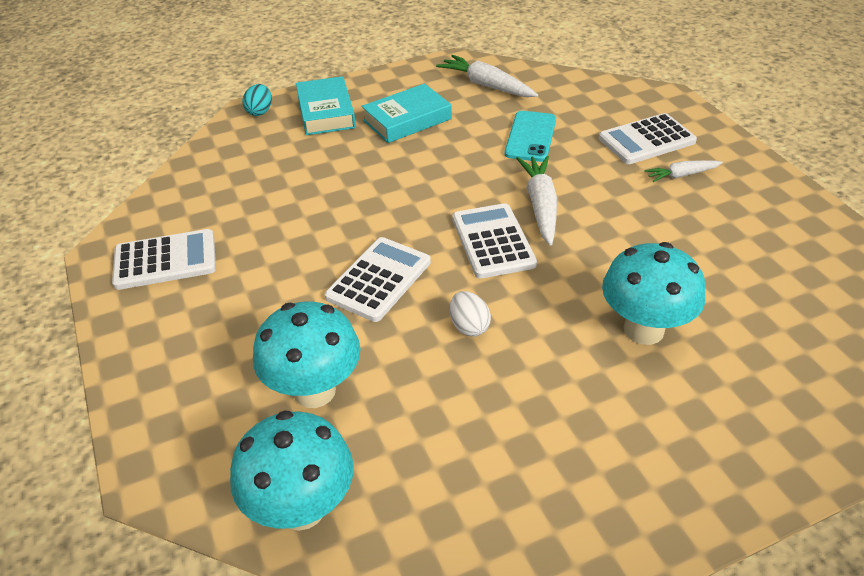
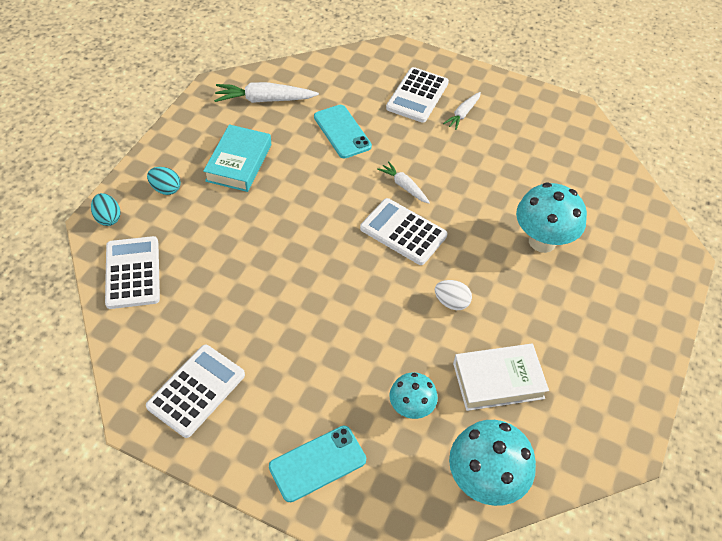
camera: 45 degrees left, 10 degrees up
turquoise mushroom [253,302,361,408] -> turquoise mushroom [390,372,438,419], size x0.60
turquoise book [296,76,356,135] -> turquoise egg [147,167,181,195]
white calculator [325,237,431,322] -> white calculator moved to [105,236,160,309]
white carrot [516,156,557,246] -> white carrot [377,161,430,204], size x0.60
none -> turquoise phone [269,426,366,502]
none -> white book [453,344,549,411]

